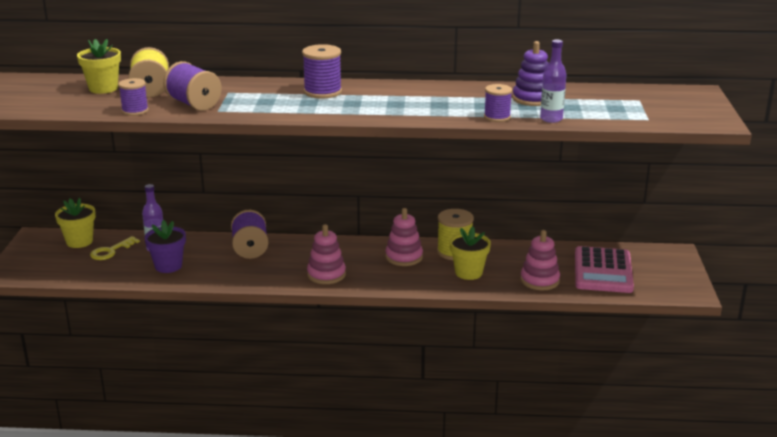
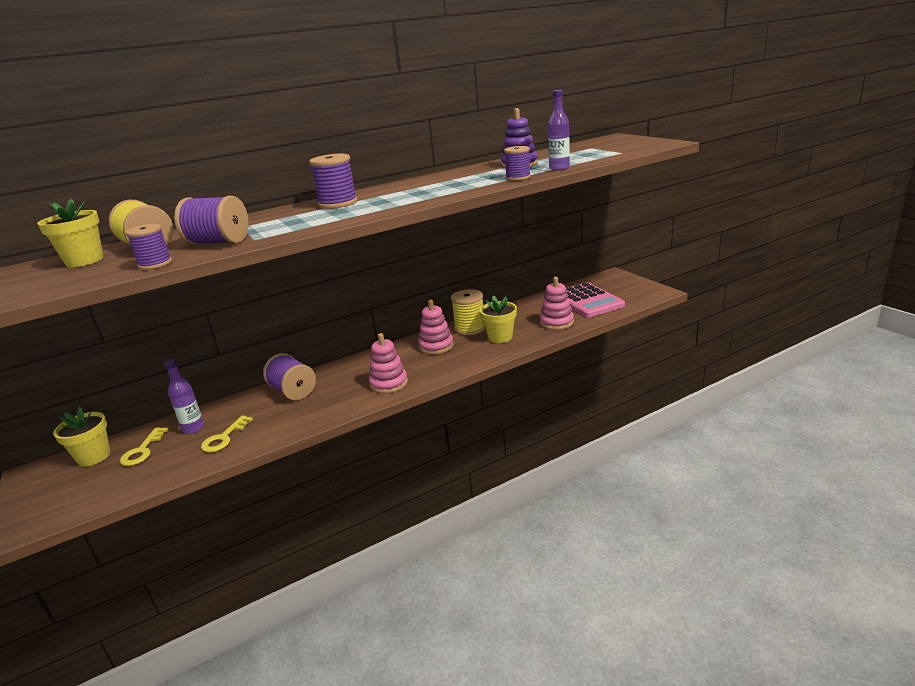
camera: 30 degrees left, 0 degrees up
purple flower pot [144,220,186,273] -> yellow key [201,415,253,452]

